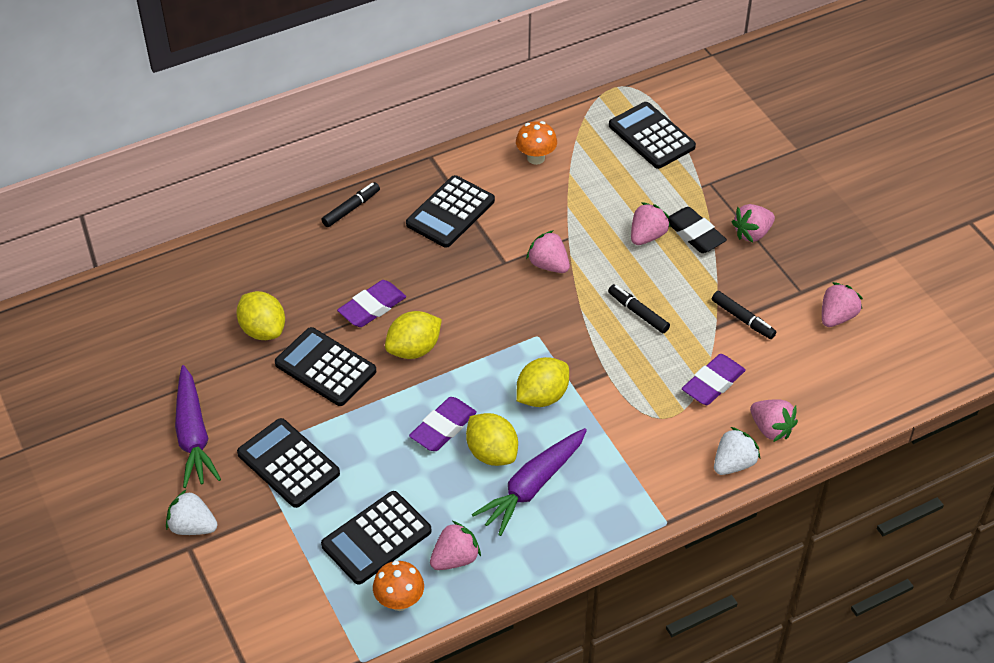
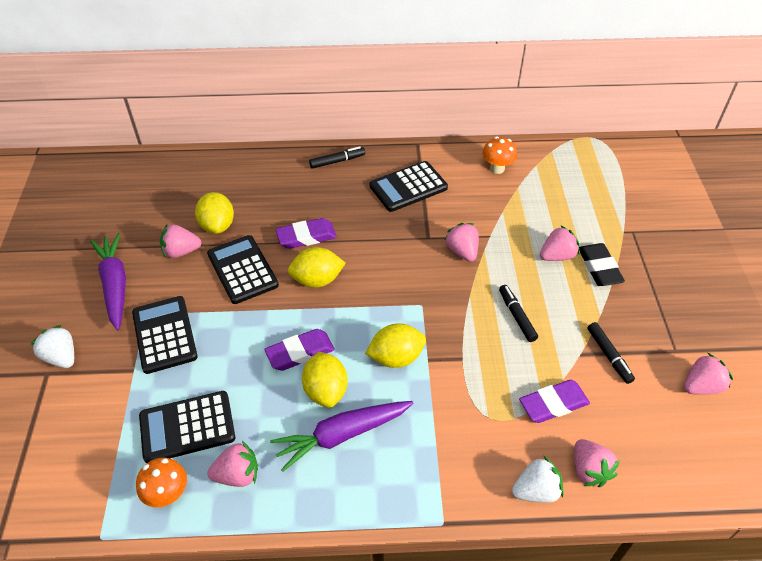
camera: 25 degrees right, 0 degrees up
purple carrot [175,365,221,488] -> purple carrot turned 150 degrees clockwise [90,233,126,330]
black calculator [609,102,696,169] -> none
pink strawberry [732,204,775,243] -> pink strawberry moved to [160,225,201,258]

